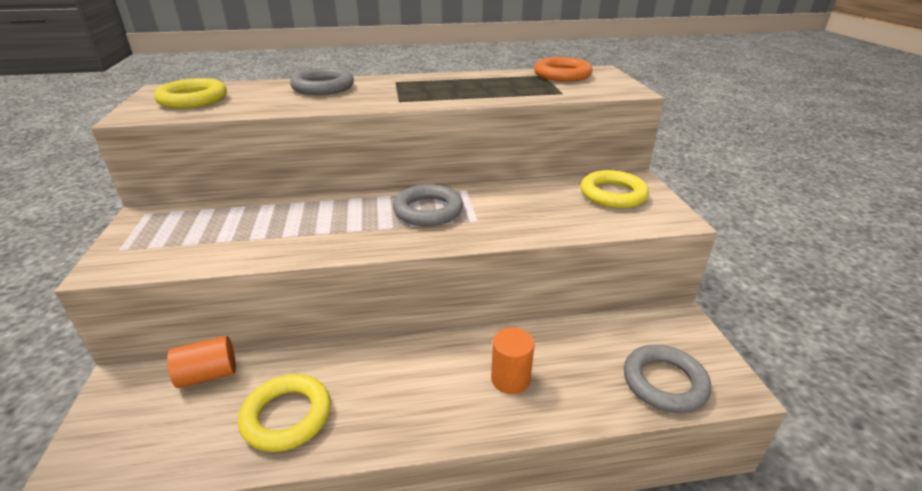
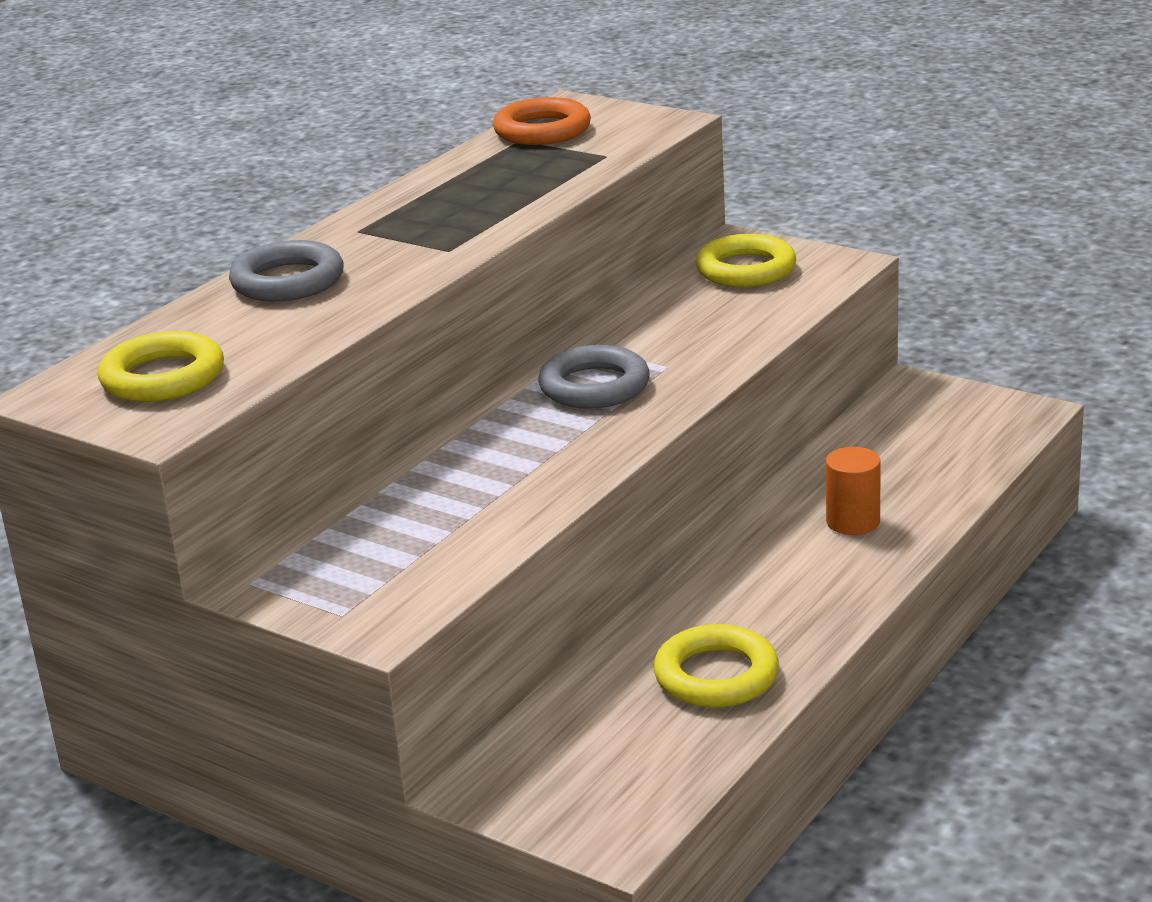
camera: 45 degrees left, 5 degrees down
orange cylinder [167,336,236,388] -> none
grey ring [624,345,711,413] -> none

